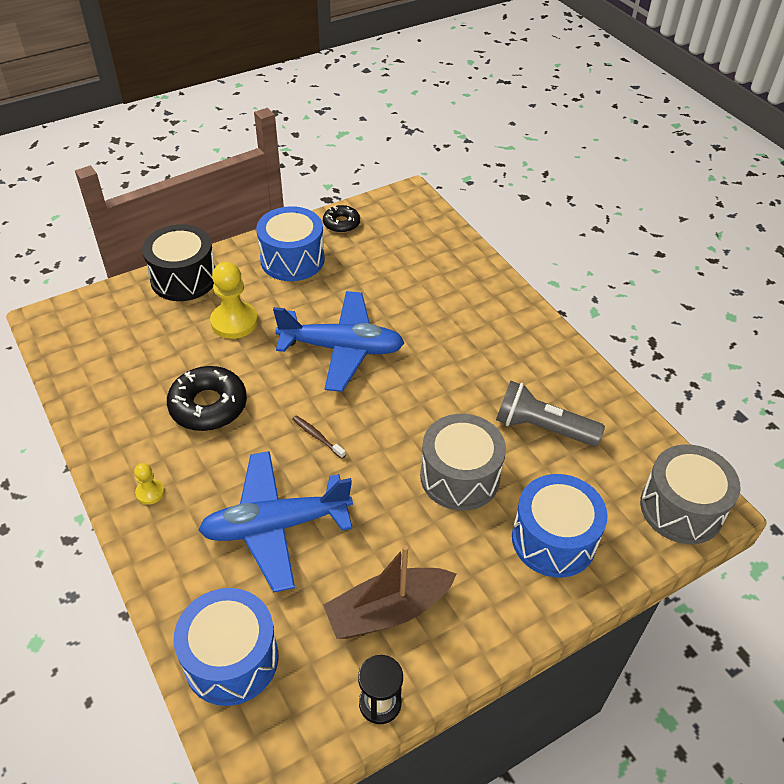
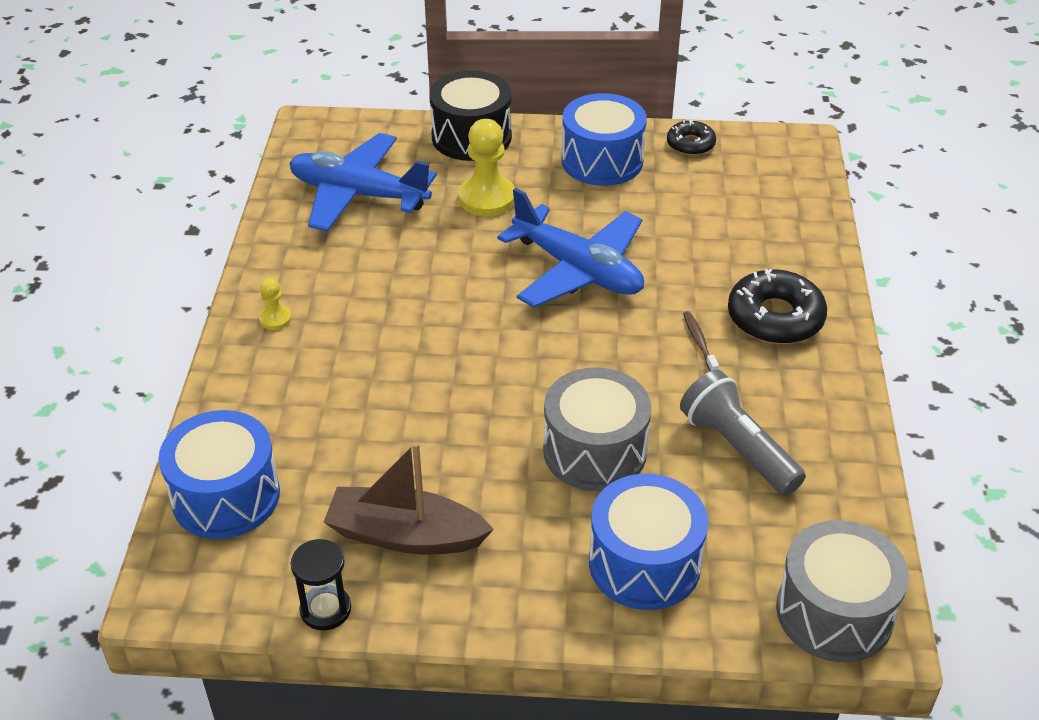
camera: 35 degrees right, 5 degrees down
black donut [167,366,247,431] -> black donut moved to [728,269,827,344]
blue plane [199,451,353,592] -> blue plane moved to [289,133,437,232]
brown toothbrush [292,415,346,459] -> brown toothbrush moved to [683,311,719,371]

